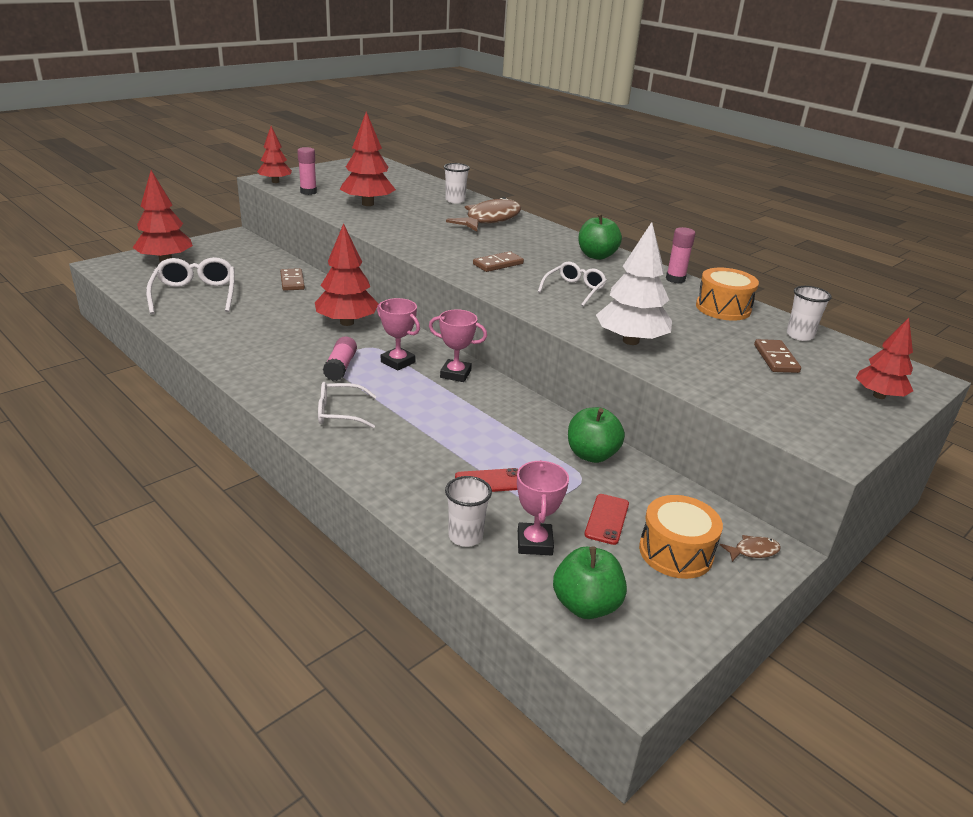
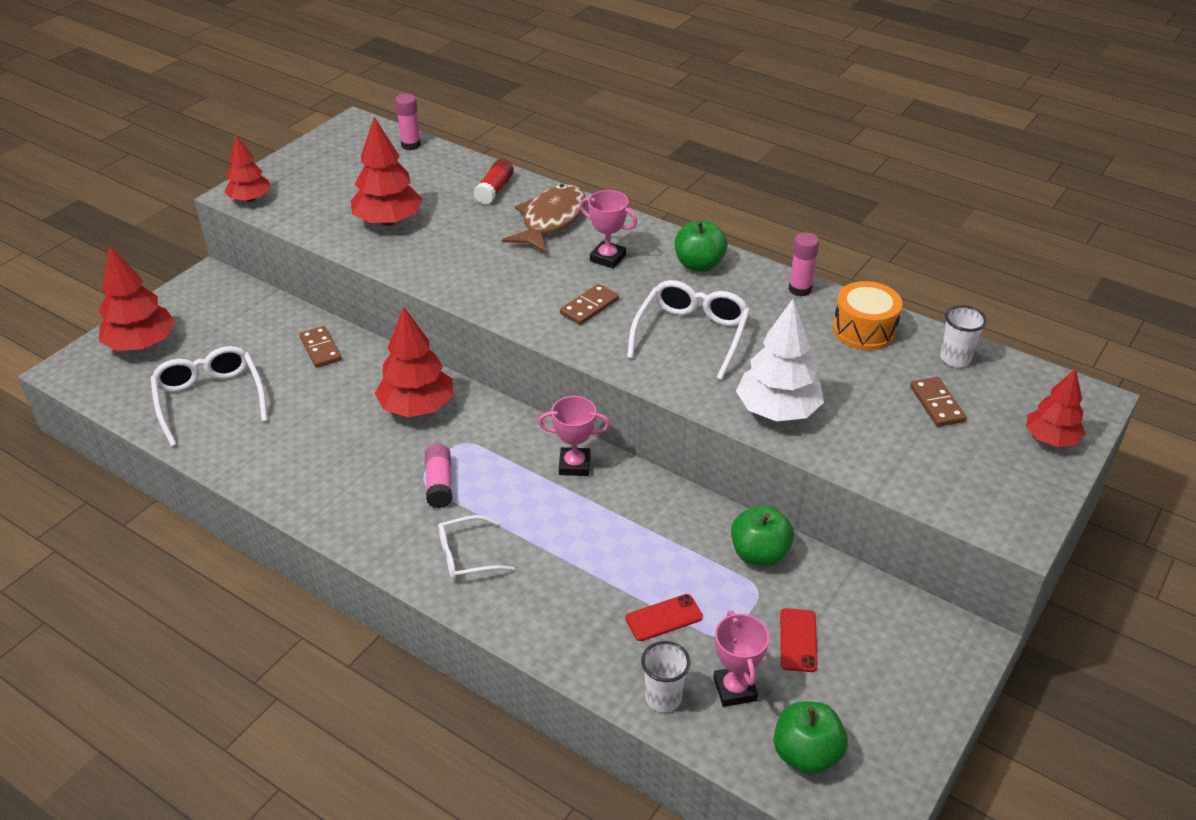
camera: 10 degrees left, 10 degrees up
pink glue stick [297,147,317,195] -> pink glue stick moved to [395,94,421,150]
pink trophy [377,298,420,371] -> pink trophy moved to [580,190,637,269]
white cup [444,163,470,204] -> red glue stick [473,159,514,205]
white glasses [538,262,607,306] -> white glasses [627,280,750,380], size x1.59
orange drum [639,495,723,579] -> none
brown fish [720,535,781,562] -> none

